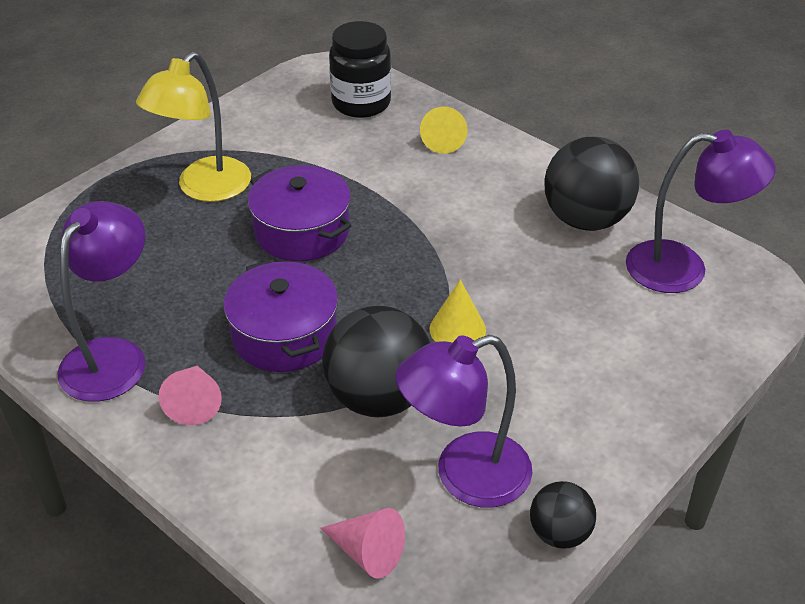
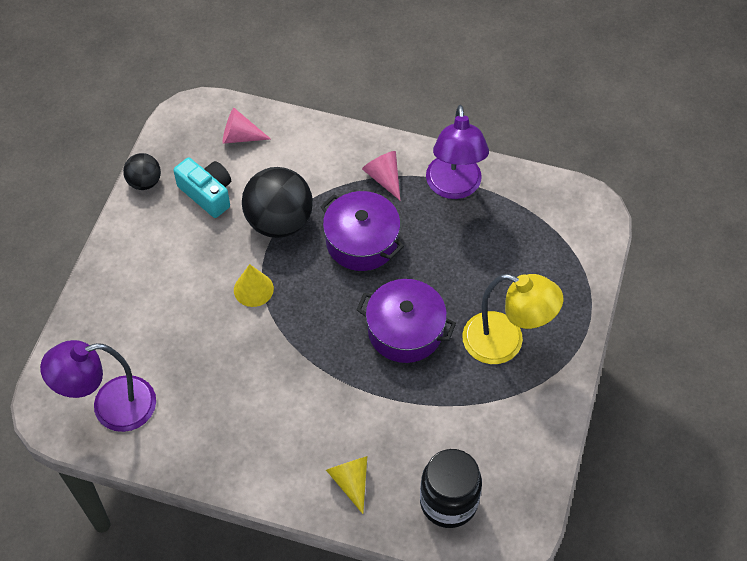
camera: 155 degrees right, 15 degrees up
yellow lamp [136,52,251,202] -> yellow lamp turned 105 degrees clockwise [462,274,563,364]
purple lamp [395,335,532,508] -> turquoise camera [173,158,231,218]
black ball [545,137,639,231] -> none

